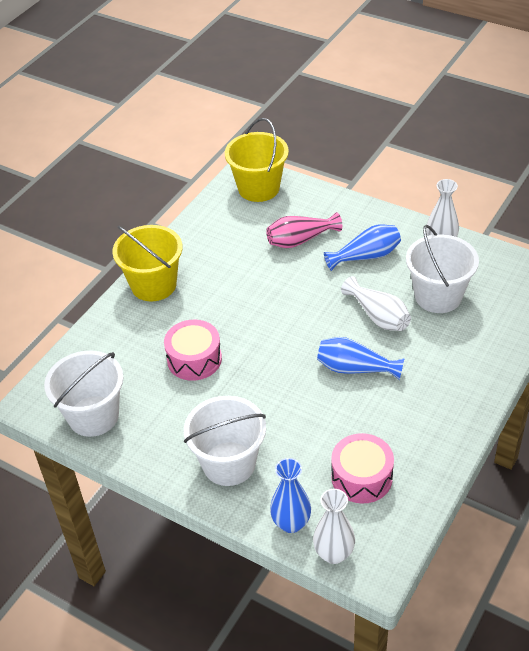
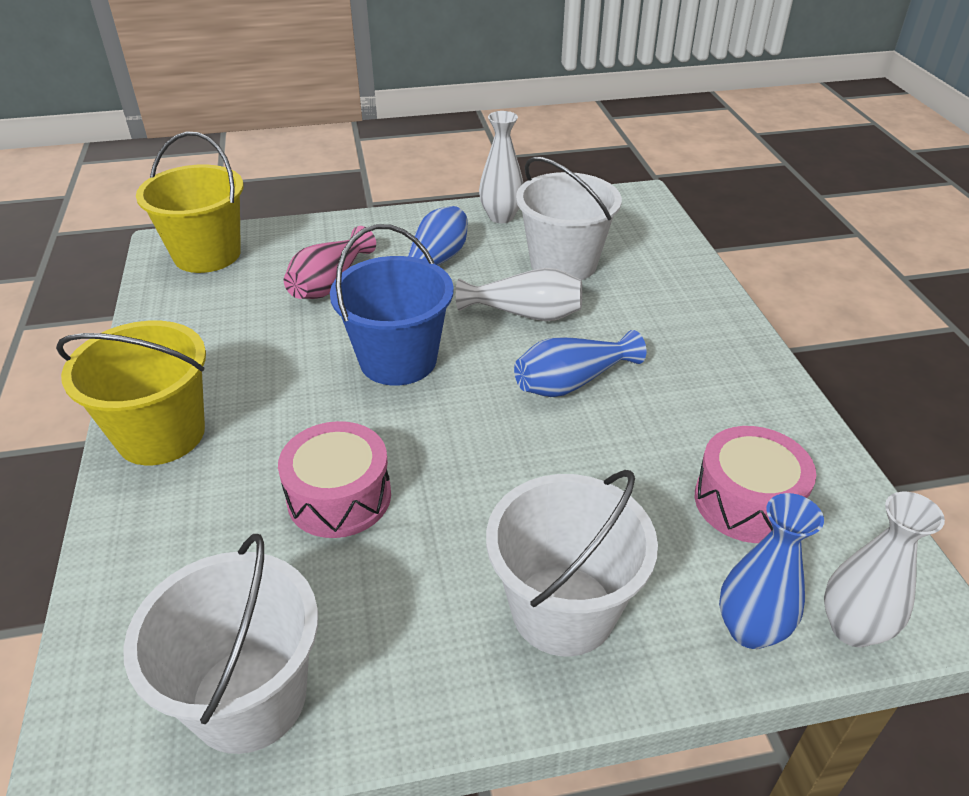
camera: 45 degrees left, 5 degrees down
none -> blue bucket [330,224,454,386]

